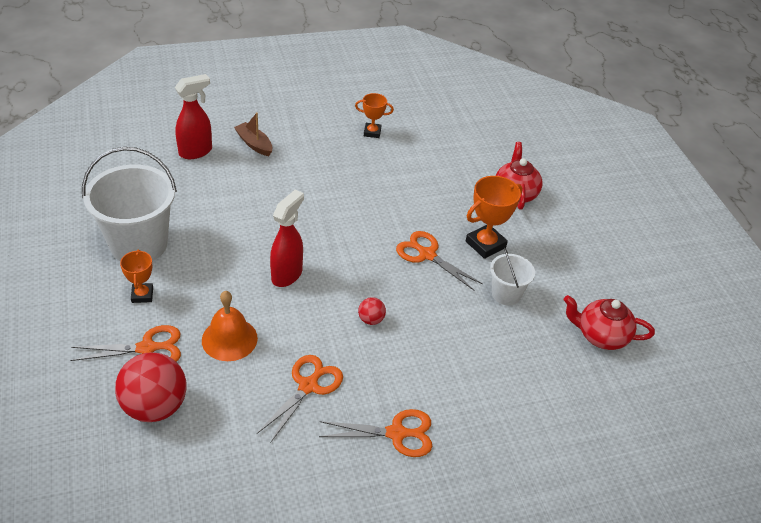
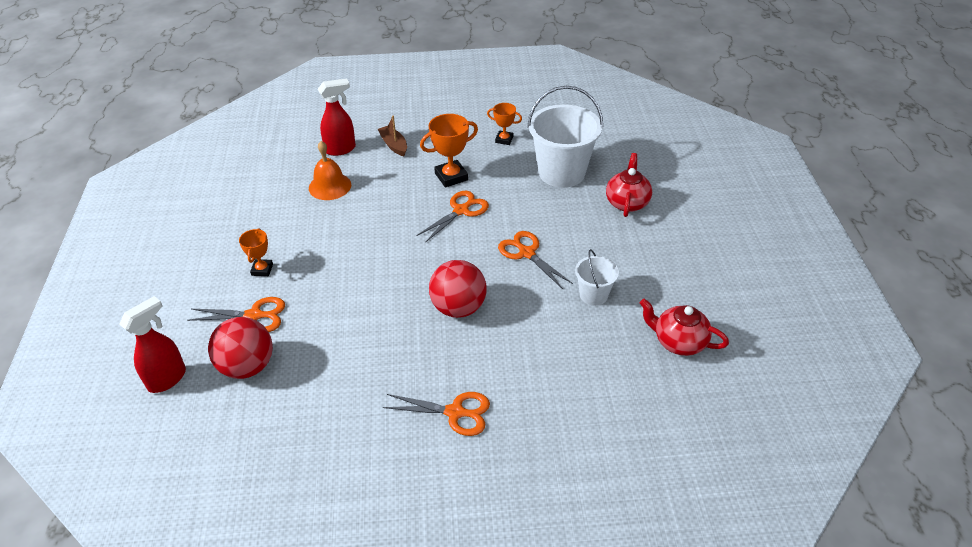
camera: 15 degrees right, 0 degrees up
white bucket [82,147,177,261] -> white bucket moved to [527,86,603,188]
orange bell [202,291,258,361] -> orange bell moved to [309,141,351,200]
orange scissors [257,355,343,443] -> orange scissors moved to [416,191,489,243]
red spray bottle [270,190,304,287] -> red spray bottle moved to [119,296,186,393]
red ball [358,297,386,325] -> red ball [429,260,487,318], size x2.21
orange trophy [466,176,522,259] -> orange trophy moved to [420,114,478,187]

